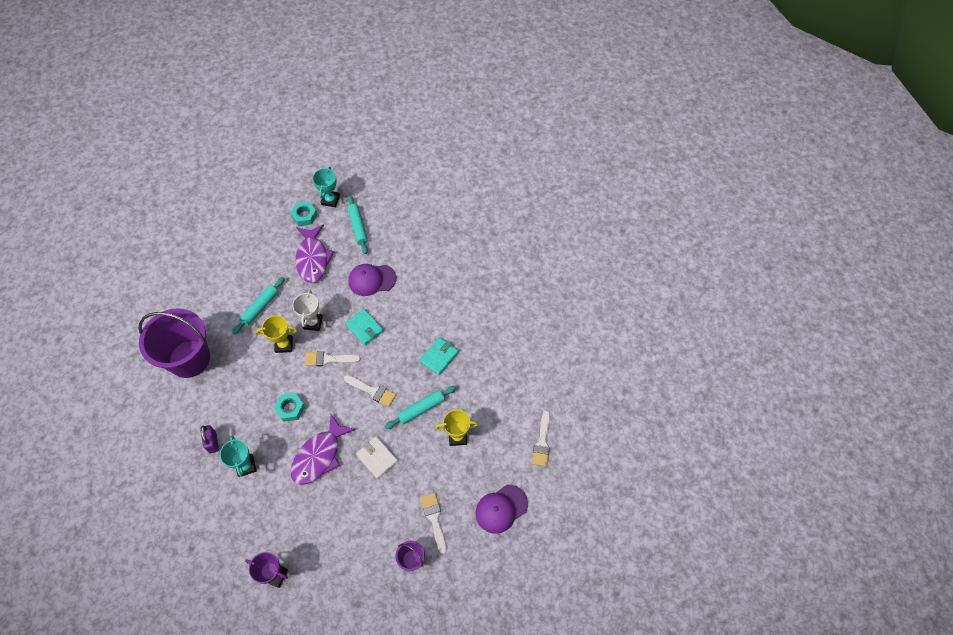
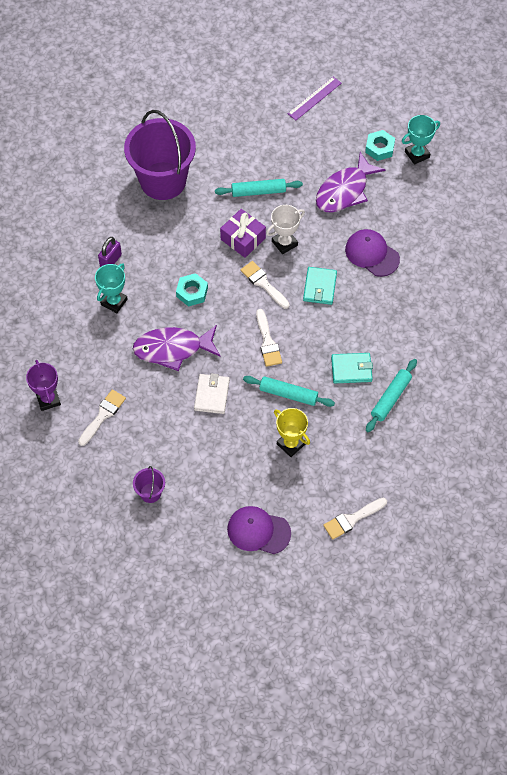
camera: 50 degrees right, 0 degrees up
yellow trophy [256,315,297,353] -> purple gift [220,209,266,258]
turquoise rolling pin [347,195,368,254] -> turquoise rolling pin moved to [366,359,417,432]
white brush [421,493,447,554] -> white brush moved to [78,389,126,446]
none -> purple ruler [288,77,342,120]

